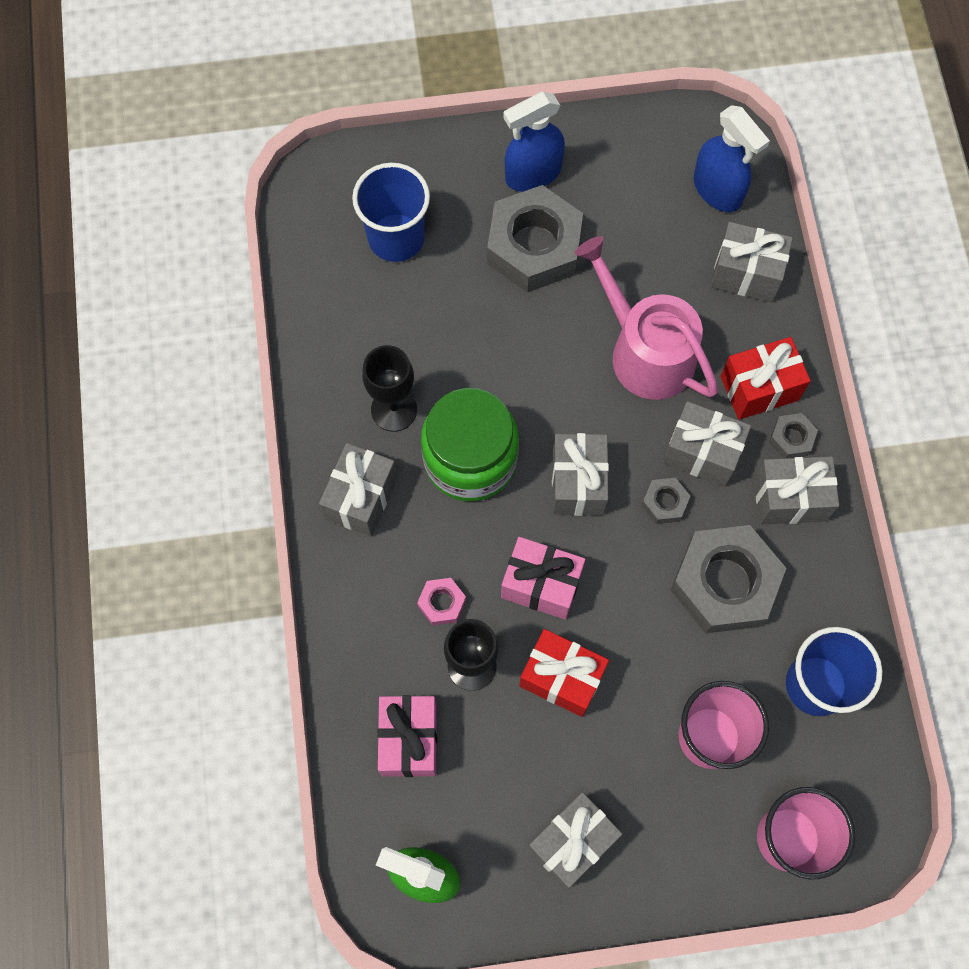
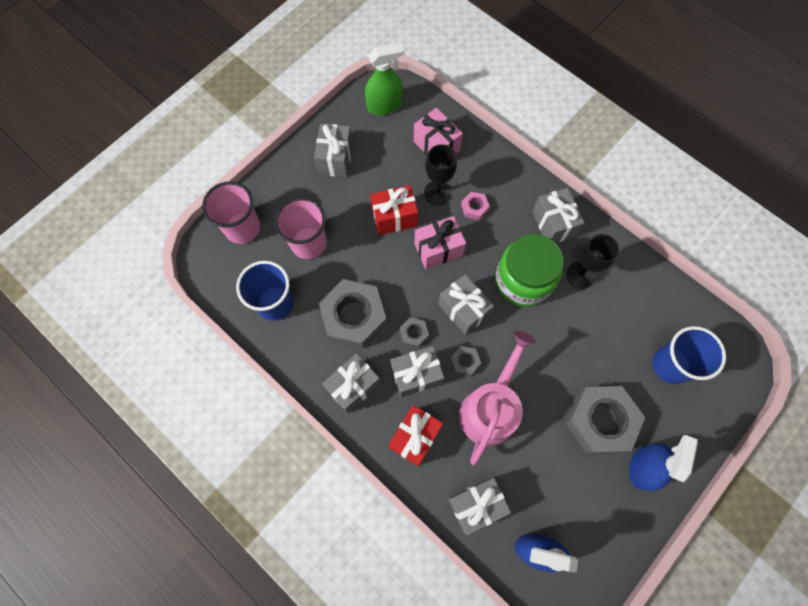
camera: 140 degrees right, 0 degrees up
pink watering can [575,236,718,400] -> pink watering can turned 75 degrees counterclockwise [459,331,536,465]
grey nut [769,413,818,459] -> grey nut moved to [450,346,481,377]

